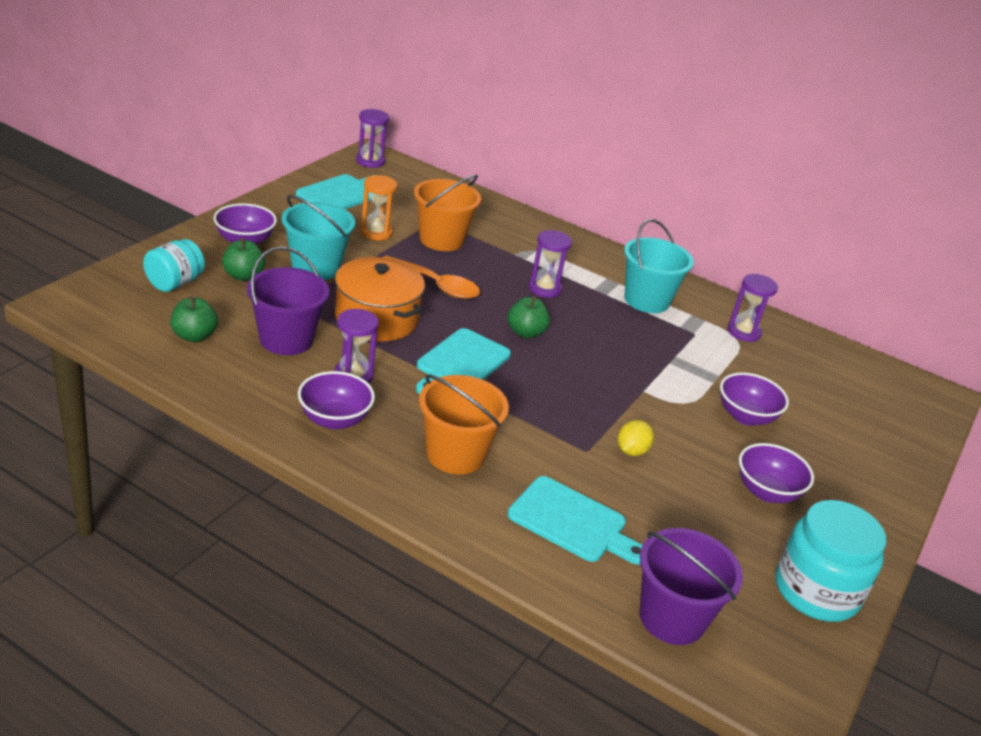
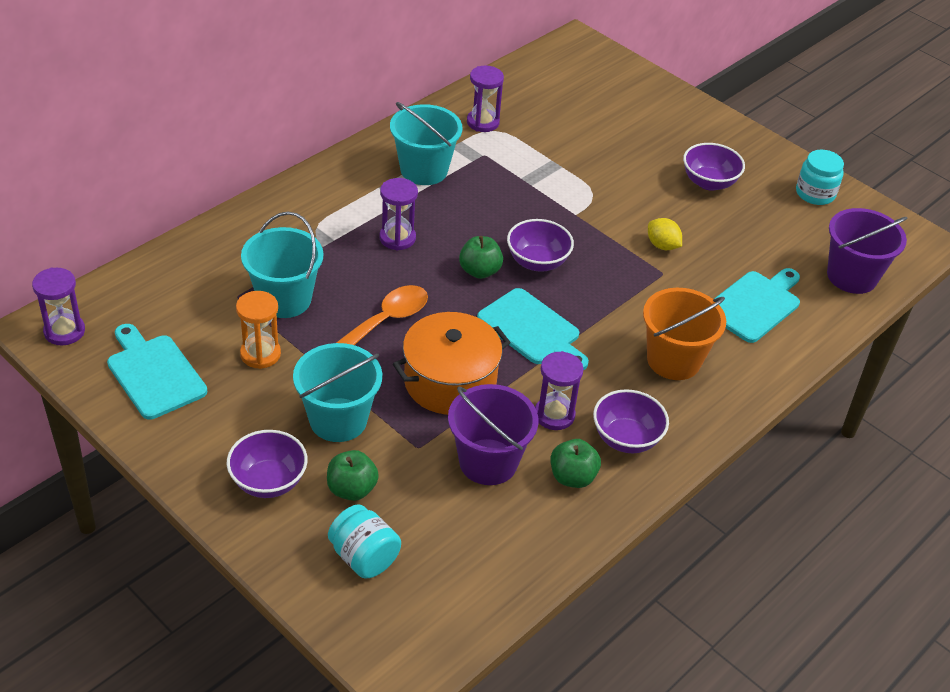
camera: 75 degrees left, 10 degrees up
green apple [170,296,218,342] -> green apple moved to [550,439,601,488]
orange bucket [414,174,481,251] -> turquoise bucket [241,212,324,318]
purple bowl [720,373,789,426] -> purple bowl moved to [507,219,574,272]
turquoise jar [776,500,886,622] -> turquoise jar [796,150,844,205], size x0.63

